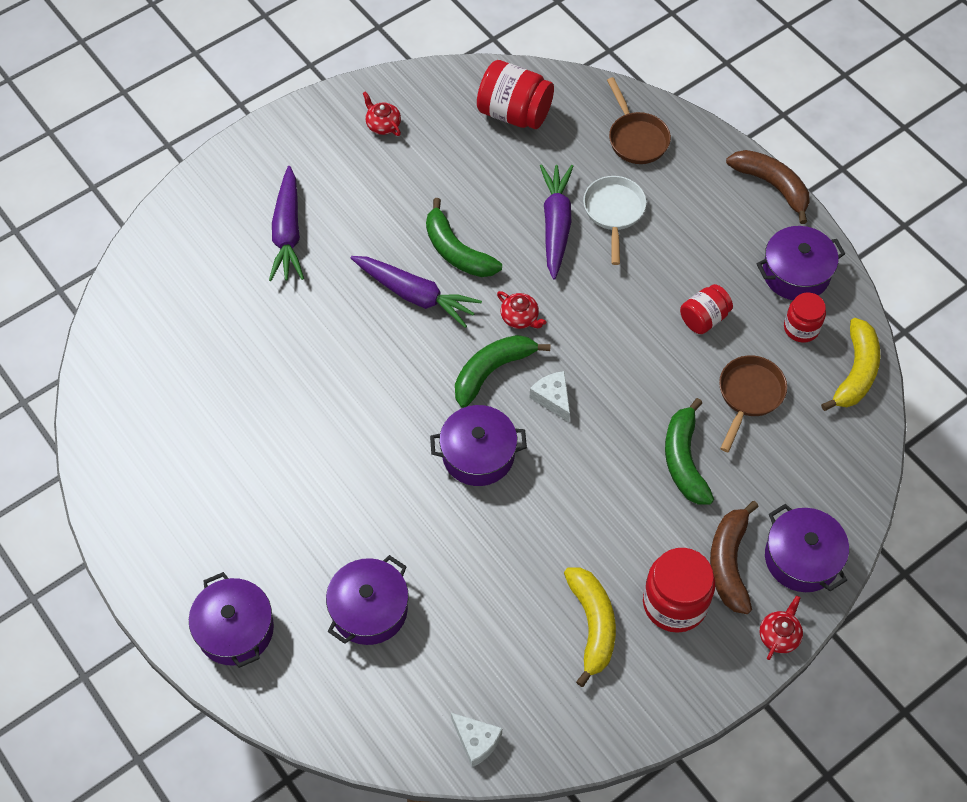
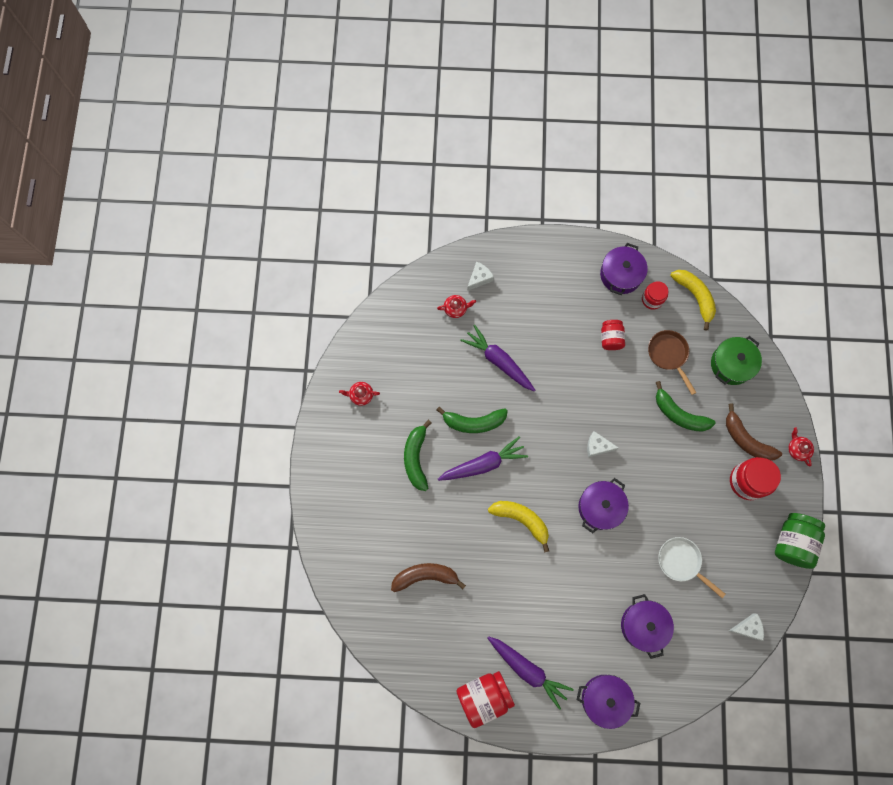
camera: 50 degrees left, 15 degrees up
purple carrot [269,166,304,281] -> purple carrot moved to [488,636,574,710]
green banana [455,335,551,408] -> green banana moved to [404,420,431,491]
red jar [477,60,554,129] -> red jar moved to [457,671,515,728]
red teapot [497,291,546,329] -> red teapot moved to [437,295,476,318]
yellow banana [564,567,616,687] -> yellow banana moved to [488,501,549,553]
white pan [583,176,646,265] -> white pan moved to [658,537,726,598]
brown pan [607,77,671,164] -> white cheese [467,262,494,291]
brown banana [726,150,809,224] -> brown banana moved to [391,563,466,592]
purple pot [765,504,849,592] -> none
none -> green pot [711,336,762,385]
none -> green jar [775,513,825,569]

